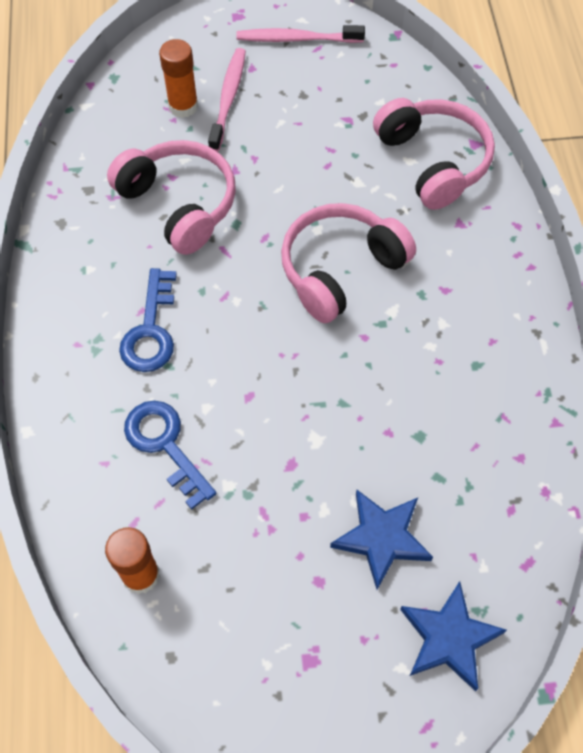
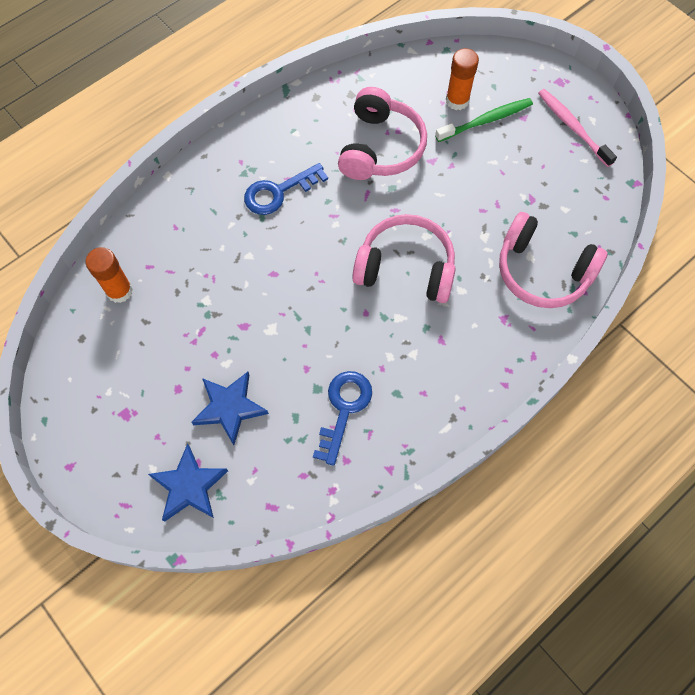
camera: 55 degrees right, 5 degrees up
blue key [124,401,217,510] -> blue key moved to [313,371,372,466]
pink toothbrush [208,48,246,152] -> green toothbrush [435,98,533,142]
pink headphones [373,98,495,210] -> pink headphones turned 90 degrees clockwise [499,212,608,308]

